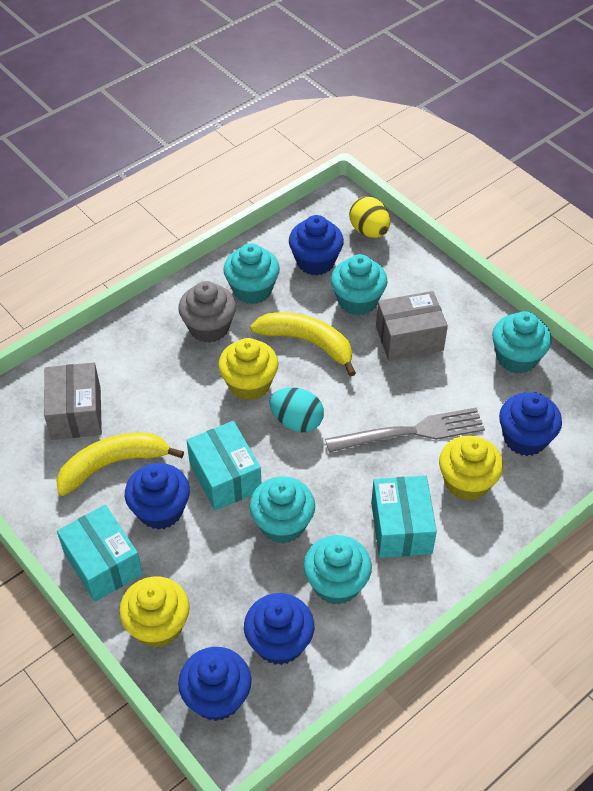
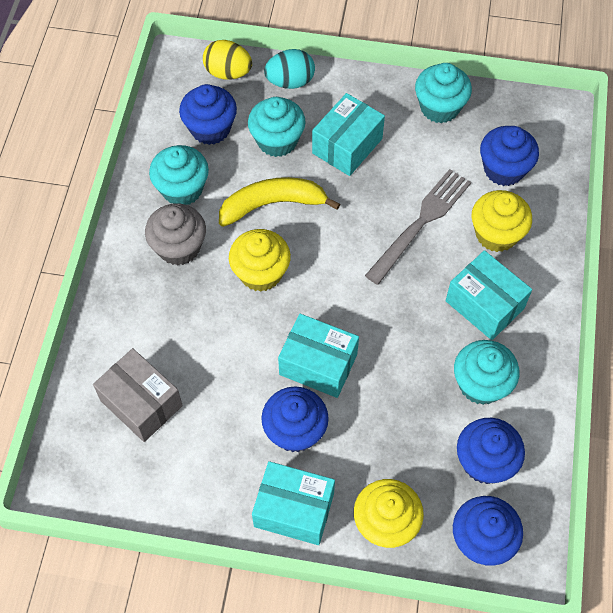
camera: 40 degrees left, 10 degrees up
yellow banana [56,433,184,496] -> none
turquoise cupcake [250,477,315,544] -> none
turquoise egg [270,387,324,432] -> turquoise egg moved to [264,49,315,89]
grey box [376,291,448,361] -> turquoise box [312,93,385,176]

